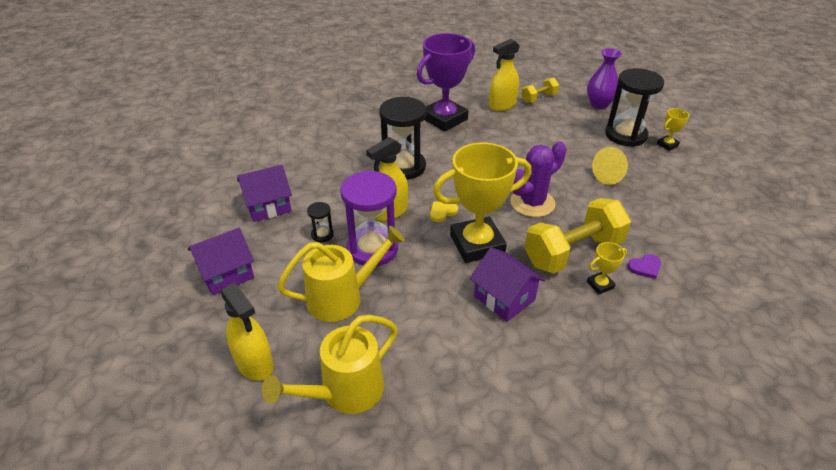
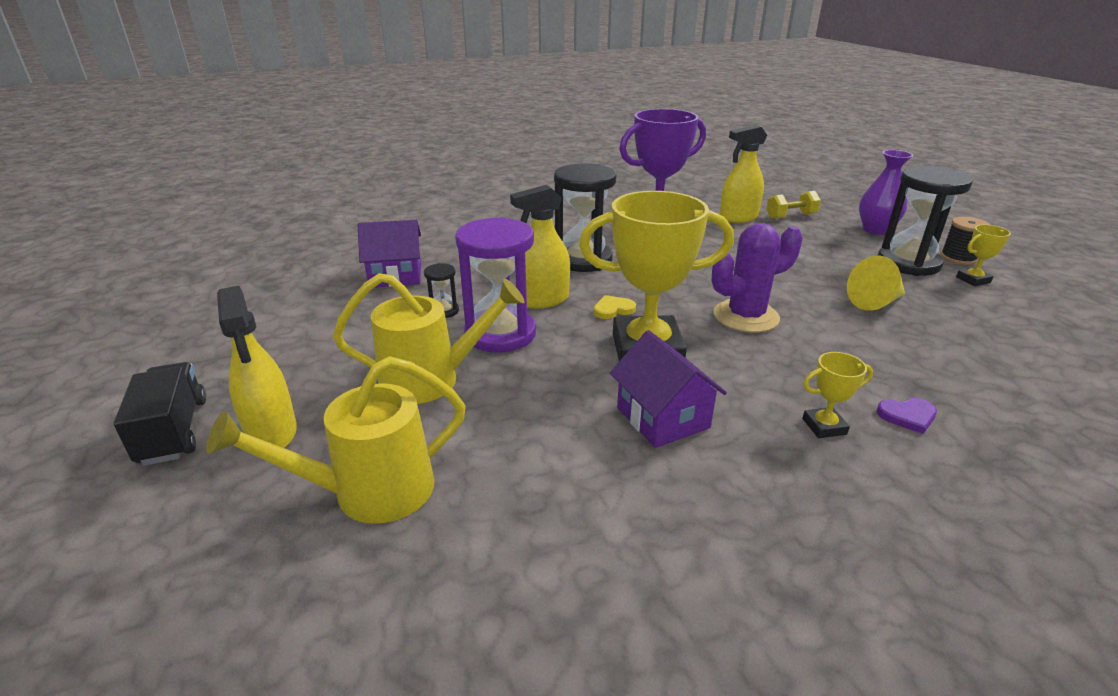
camera: 15 degrees right, 10 degrees down
purple house [188,228,254,295] -> none
yellow dumbbell [525,198,631,274] -> none
none -> black truck [114,362,206,466]
none -> black spool [940,217,990,265]

